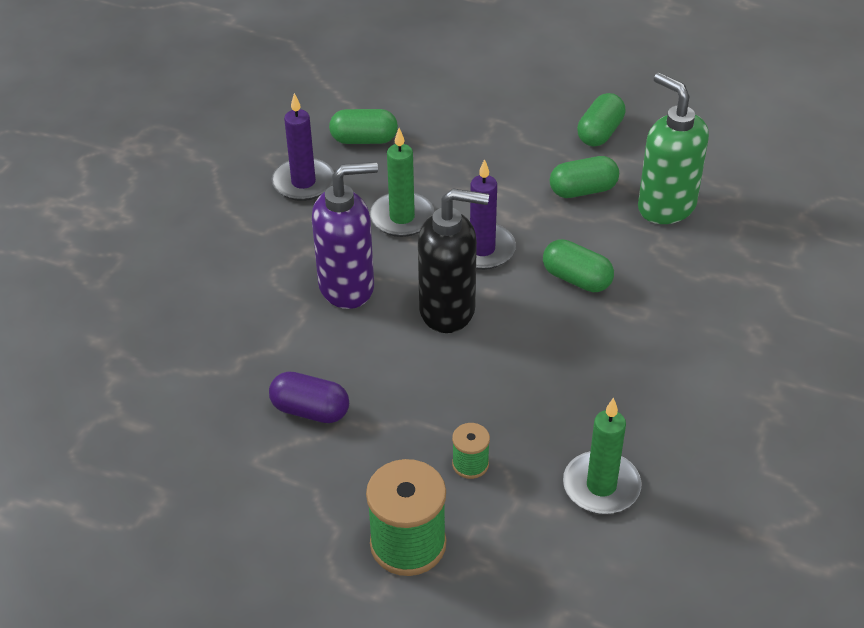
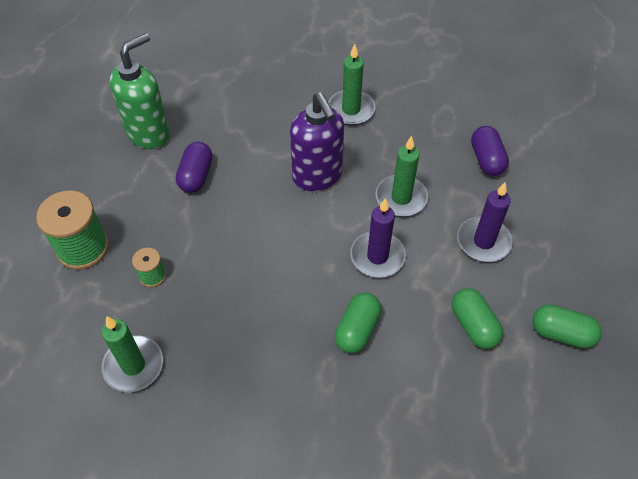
camera: 80 degrees right, 10 degrees up
purple candle [271,93,334,201] -> purple candle moved to [458,182,513,262]
green capsule [329,109,398,144] -> purple capsule [471,126,509,176]
black soap dispenser [418,188,489,333] -> none
green soap dispenser [638,73,709,224] -> green soap dispenser moved to [109,33,170,149]
none -> green candle [328,44,375,125]

